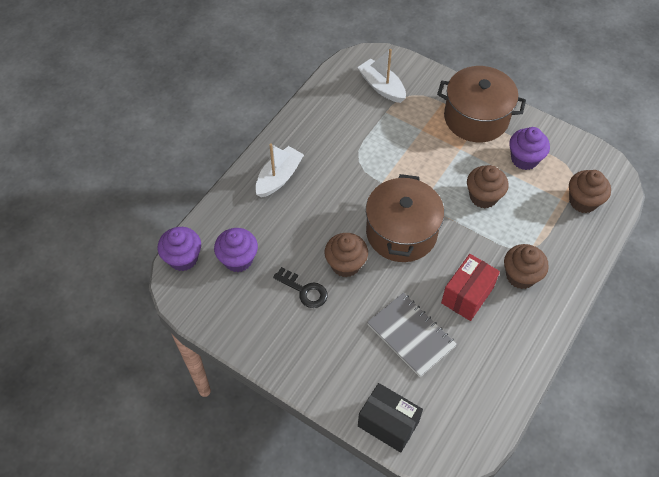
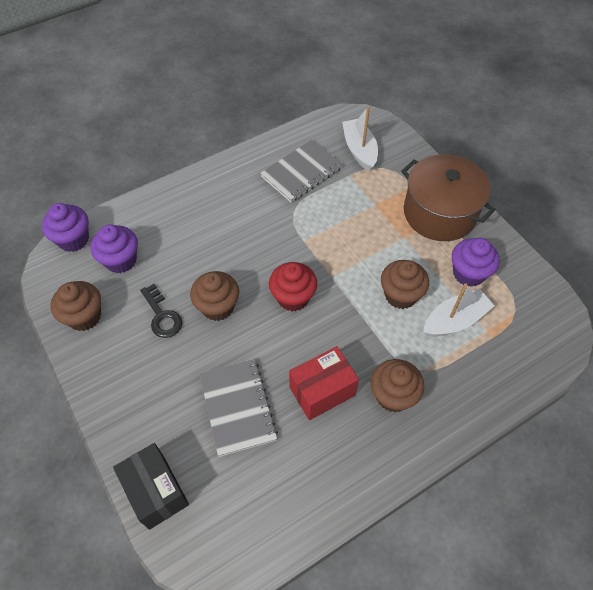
camera: 25 degrees right, 0 degrees up
white boat [255,143,304,198] -> white boat moved to [423,284,494,337]
brown pot [366,174,444,262] -> red cupcake [269,262,317,311]
brown cupcake [569,170,611,213] -> brown cupcake moved to [51,281,101,331]
none -> grey notebook [260,140,343,202]

